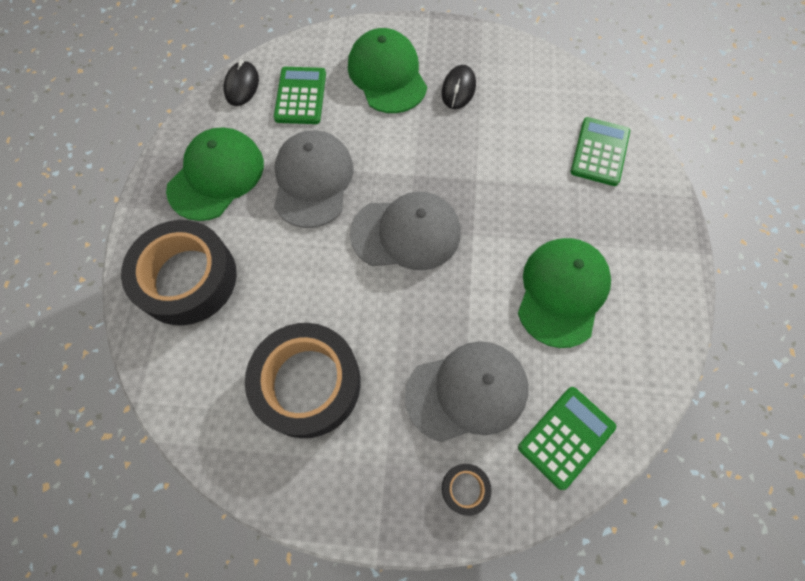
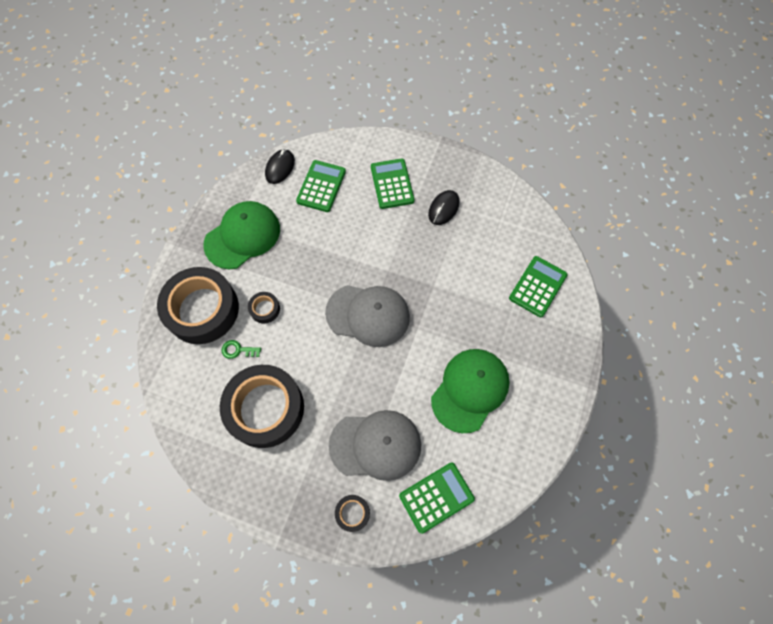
camera: 15 degrees right, 0 degrees up
grey cap [274,130,354,228] -> none
green cap [348,28,427,113] -> green calculator [371,158,414,209]
none -> green key [221,340,261,359]
none -> black tape [248,292,280,323]

